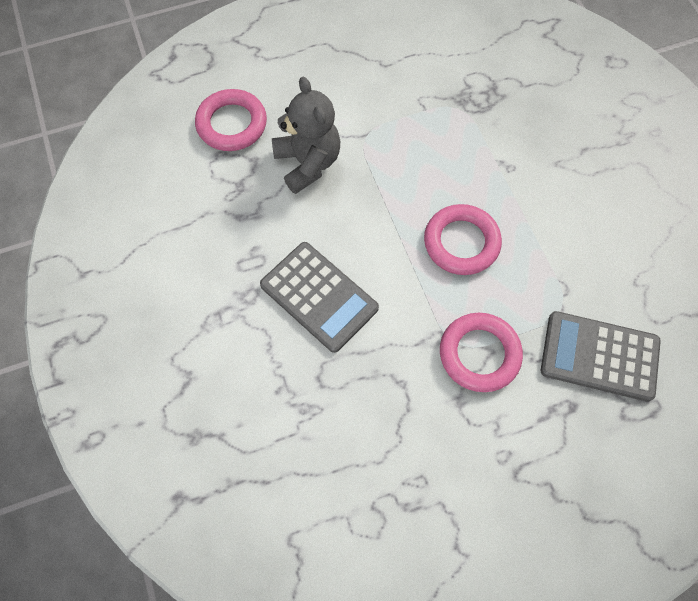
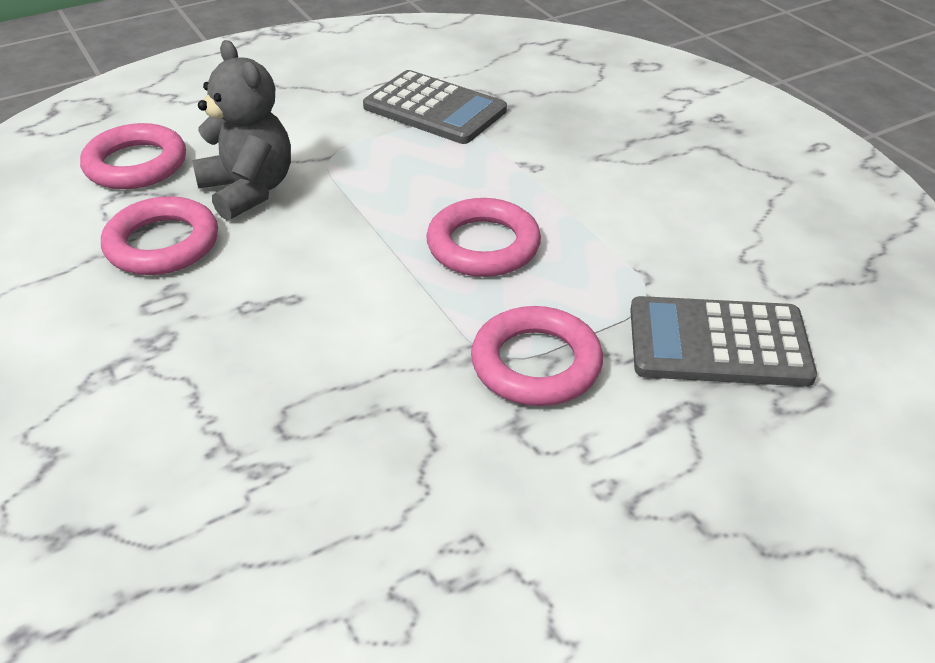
camera: 10 degrees left, 25 degrees down
grey calculator [260,242,379,353] -> grey calculator moved to [363,70,507,144]
none -> pink ring [101,196,218,275]

